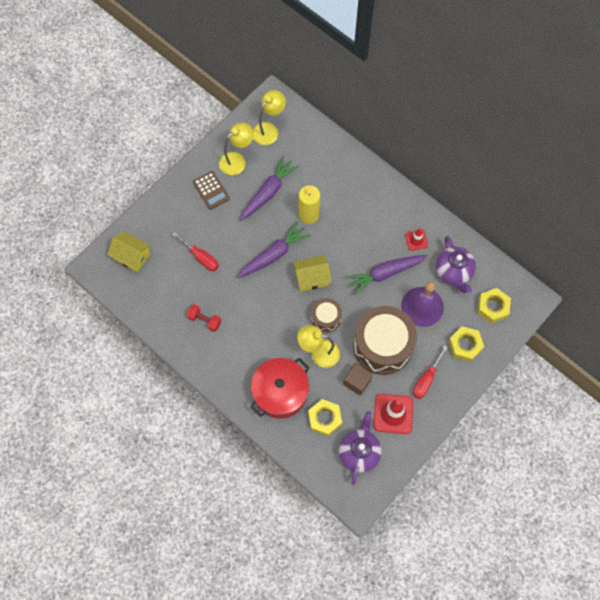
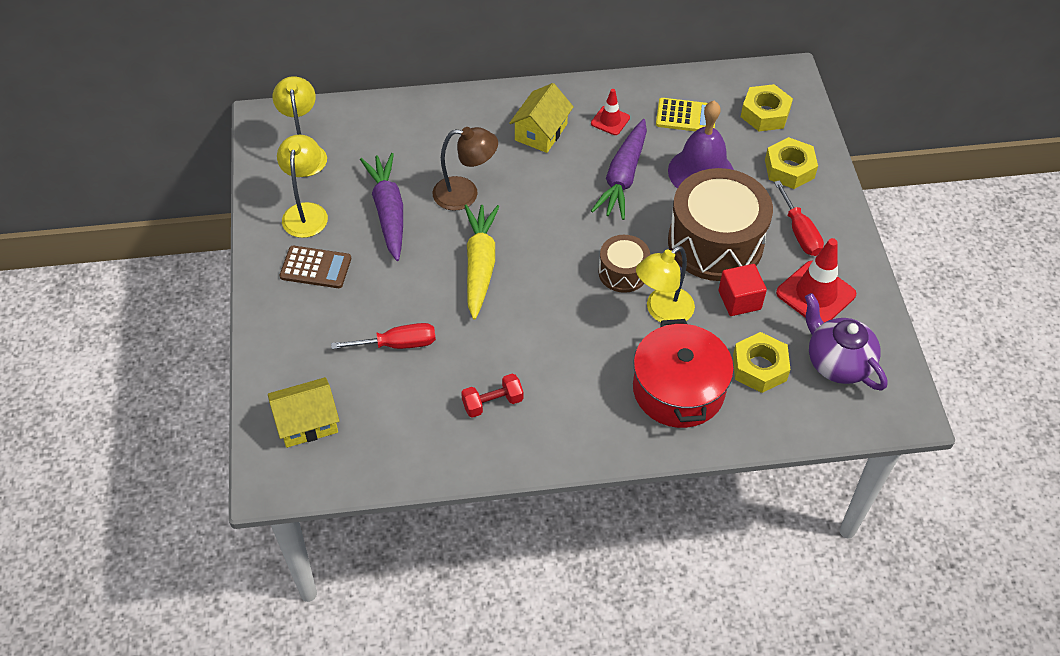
camera: 50 degrees left, 15 degrees down
purple carrot [237,221,311,278] -> yellow carrot [464,205,500,320]
yellow house [293,255,332,292] -> yellow house moved to [509,83,574,153]
yellow candle [299,185,320,224] -> brown lamp [433,127,498,211]
brown cube [343,363,373,396] -> red cube [718,264,767,316]
purple teapot [436,236,476,293] -> yellow calculator [656,98,715,131]

